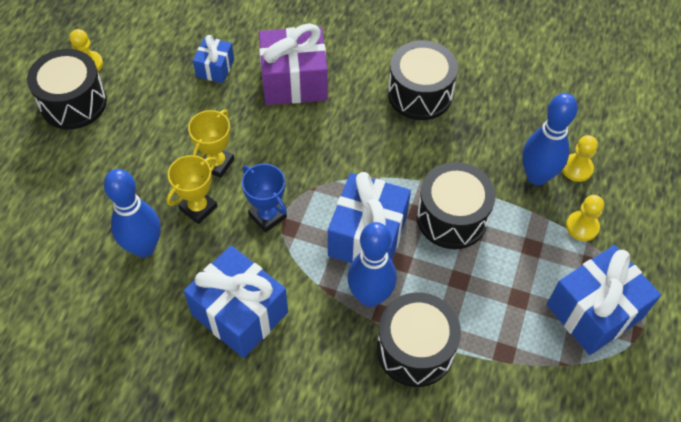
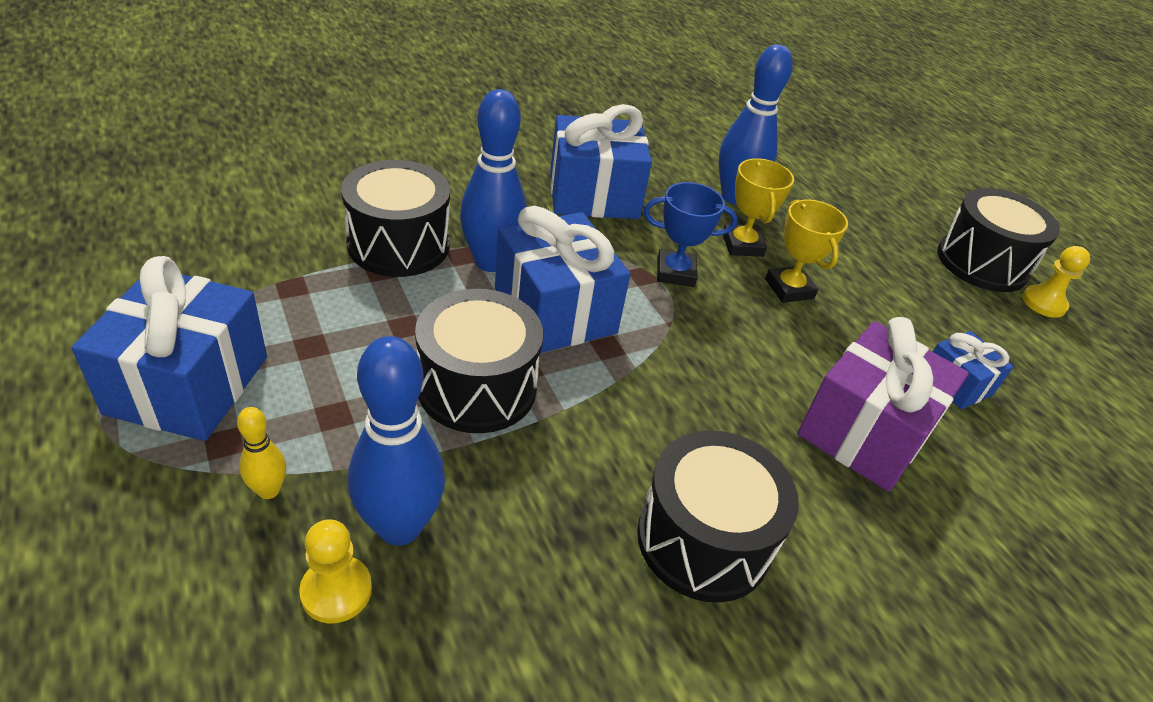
camera: 130 degrees right, 15 degrees down
yellow pawn [566,195,604,241] -> yellow bowling pin [237,407,286,499]

